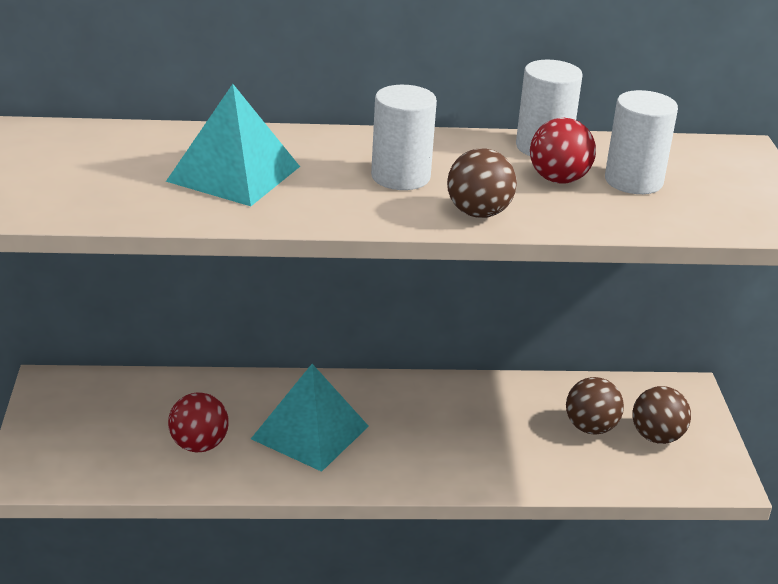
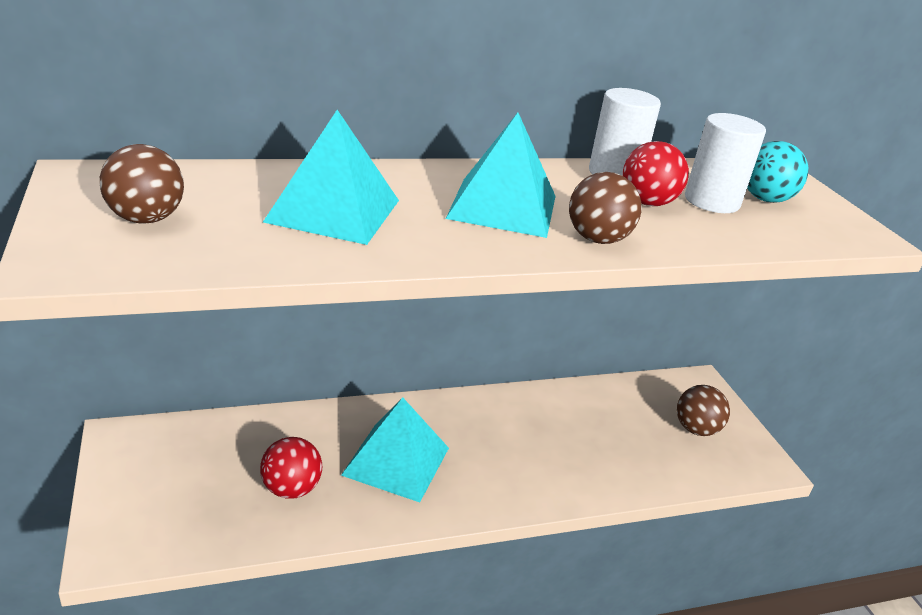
camera: 15 degrees left, 0 degrees up
white cylinder [371,85,437,190] -> turquoise pyramid [446,113,556,238]
brown ball [566,377,624,435] -> brown ball moved to [100,144,184,224]
none -> turquoise ball [747,141,809,203]

